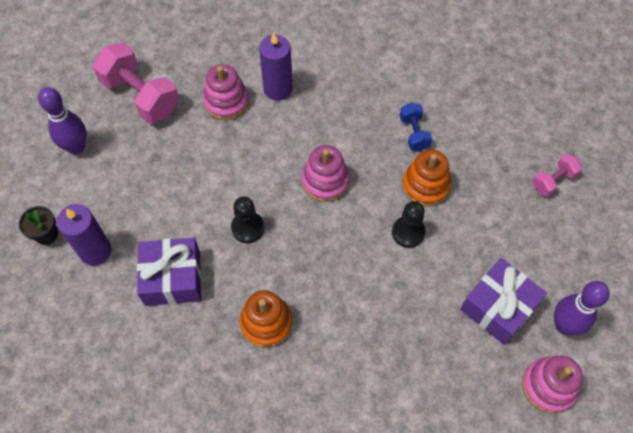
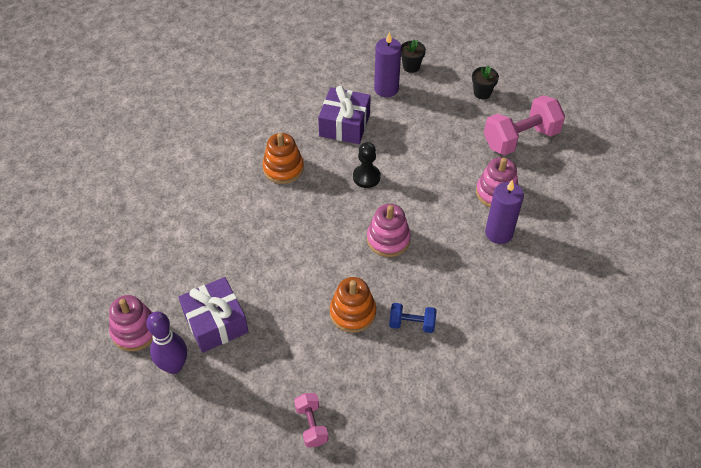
camera: 110 degrees right, 10 degrees down
purple bowling pin [38,87,87,154] -> black flower pot [472,65,499,99]
black pawn [392,201,426,248] -> none

